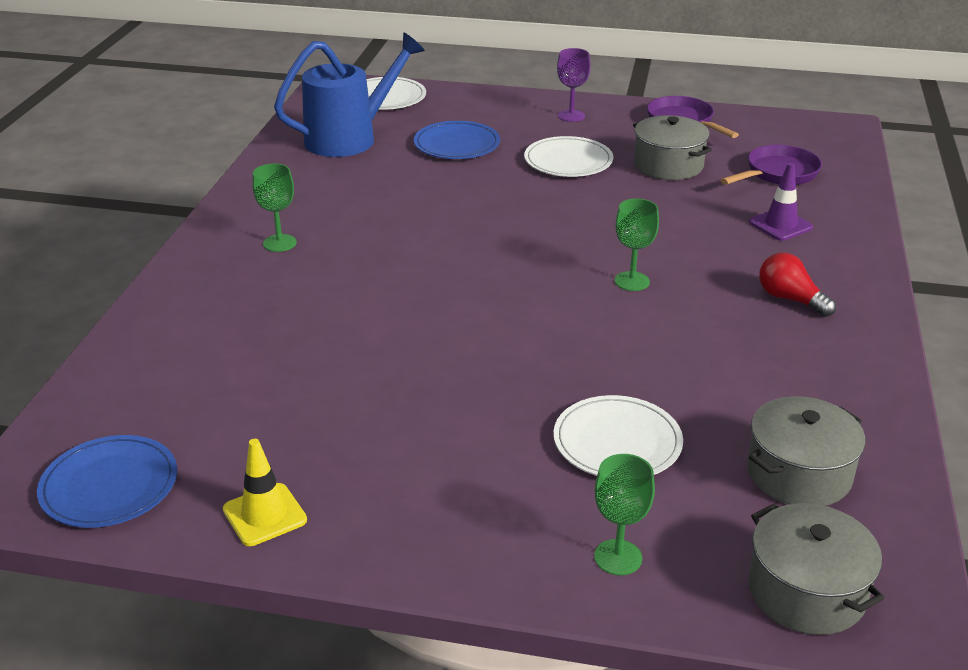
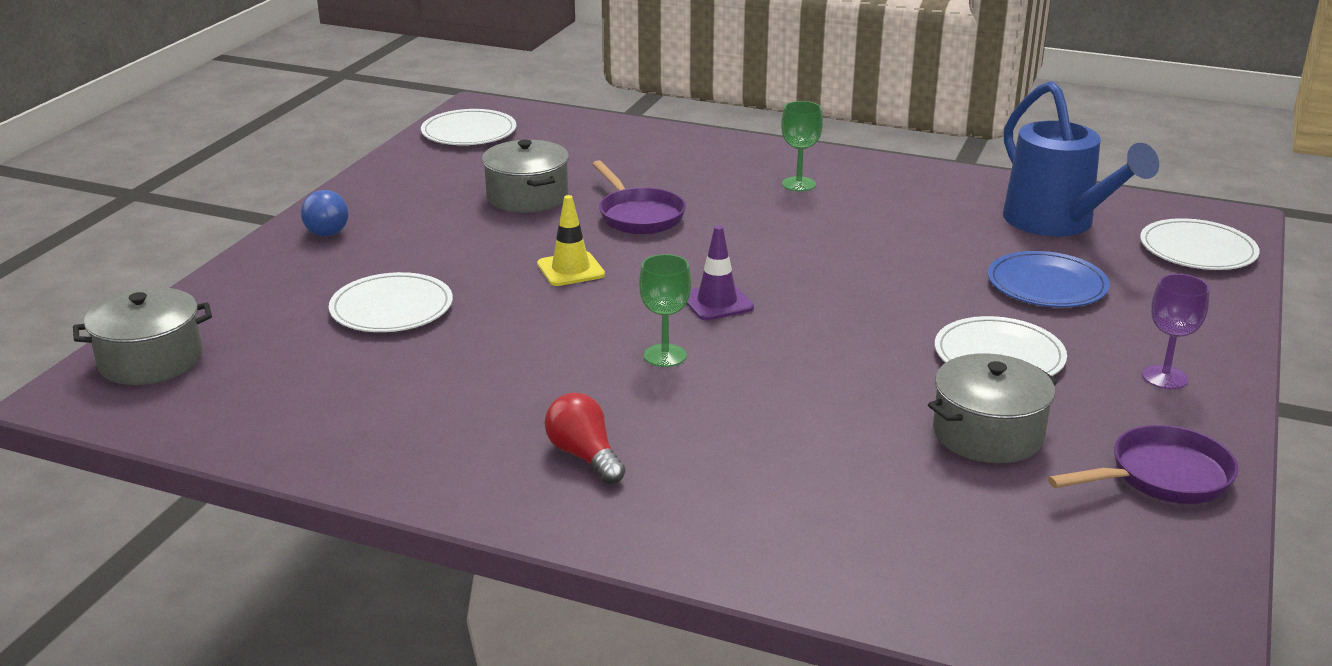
camera: 100 degrees right, 5 degrees down
blue plate [37,435,177,528] -> white plate [421,109,516,145]
yellow traffic cone [223,439,307,546] -> yellow traffic cone moved to [537,195,605,286]
green goblet [594,454,655,575] -> none
purple pan [721,145,822,185] -> purple pan moved to [592,160,686,234]
grey pot [747,396,865,506] -> grey pot moved to [482,140,569,213]
purple traffic cone [749,163,813,241] -> purple traffic cone moved to [687,225,754,320]
red light bulb [759,253,836,317] -> red light bulb turned 90 degrees counterclockwise [544,393,626,484]
none -> blue light bulb [301,190,349,237]

